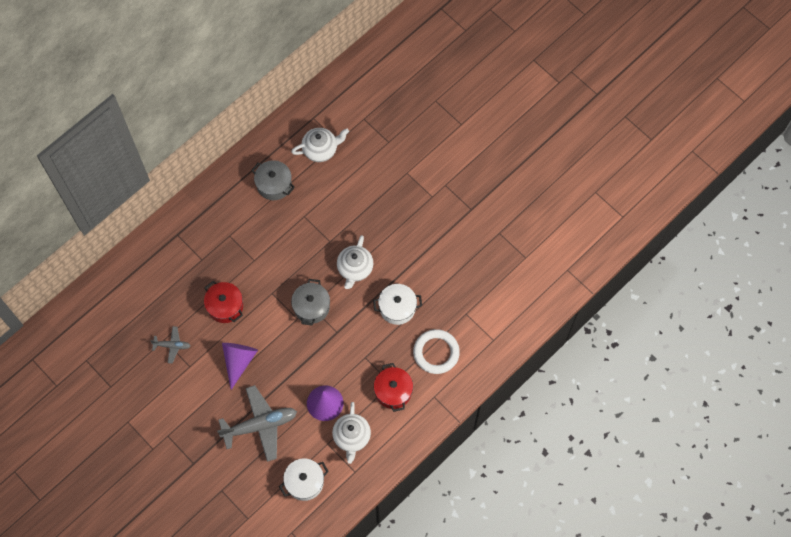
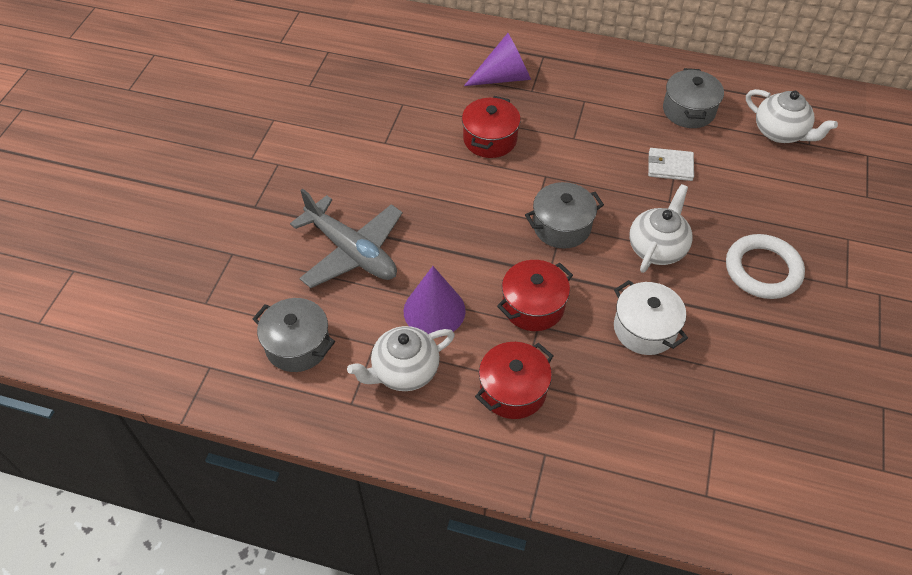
camera: 60 degrees right, 15 degrees down
grey plane [150,326,190,363] -> none
purple cone [222,343,258,390] -> purple cone moved to [464,33,531,86]
white pot [279,458,329,501] -> grey pot [253,298,335,372]
white teapot [337,235,373,289] -> white teapot turned 135 degrees clockwise [629,184,693,273]
white ring [413,329,460,374] -> white ring moved to [726,234,805,299]
none -> red pot [497,260,573,331]
none -> white wallet [648,148,694,181]

